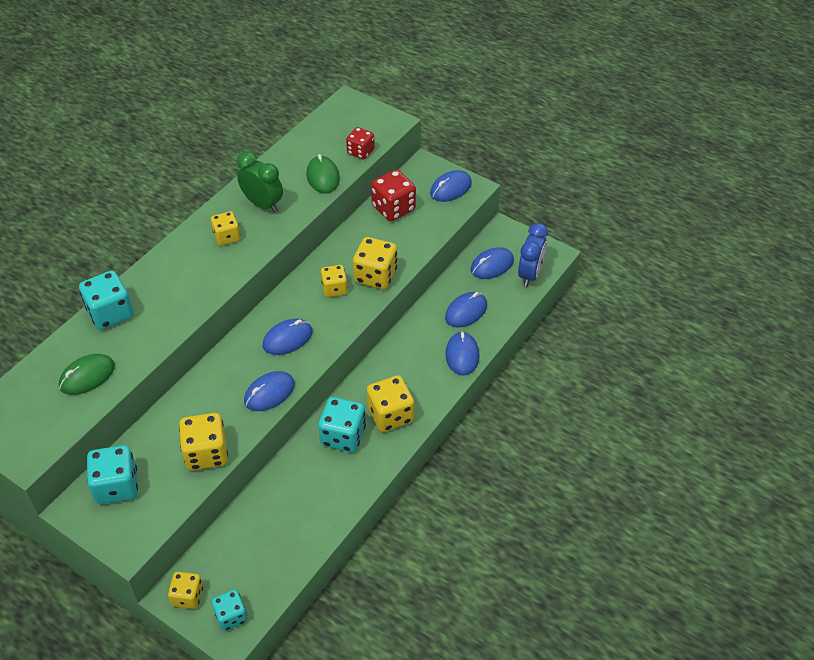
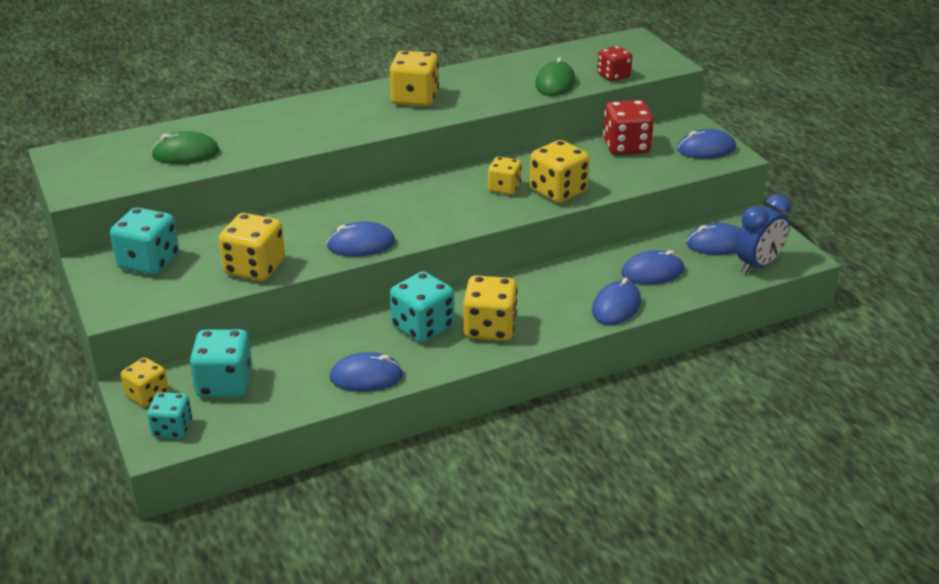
camera: 30 degrees right, 15 degrees down
turquoise dice [79,271,133,330] -> turquoise dice moved to [190,329,253,397]
yellow dice [211,211,240,246] -> yellow dice [389,51,439,107], size x1.57
green clock [237,152,283,213] -> none
blue mouse [263,319,313,355] -> blue mouse moved to [330,352,404,392]

